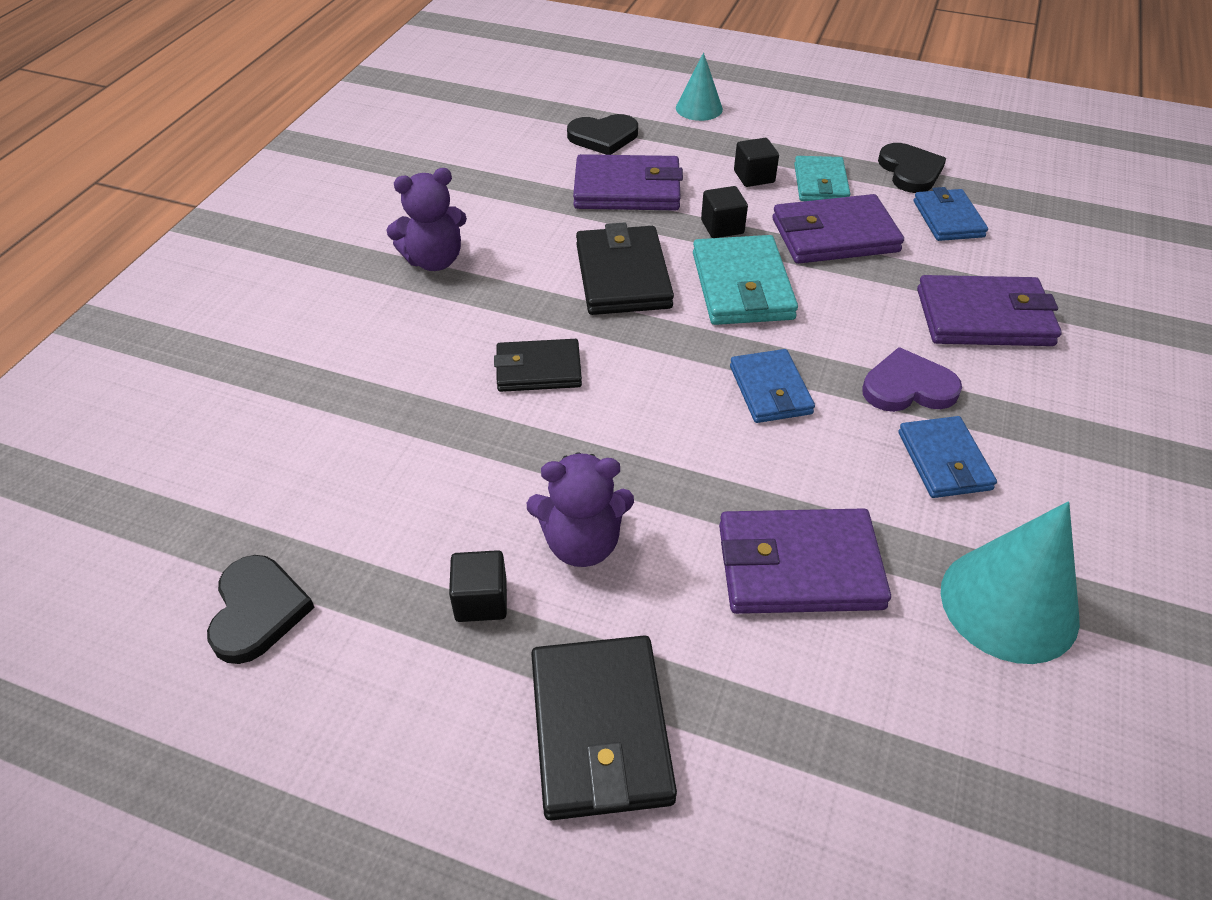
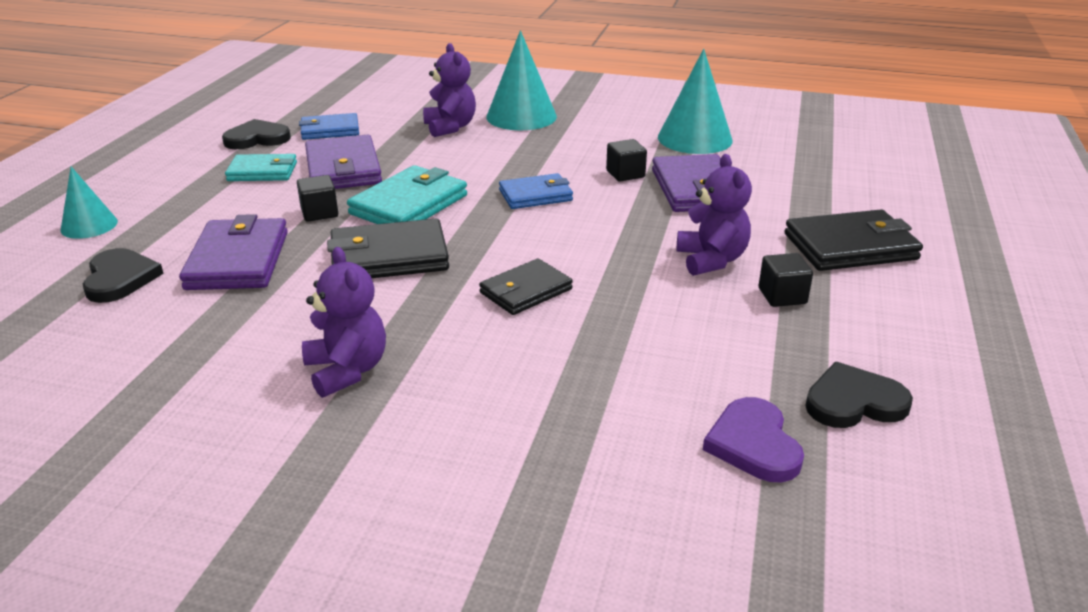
camera: 95 degrees left, 15 degrees down
black wallet [494,339,582,392] -> black wallet turned 60 degrees clockwise [479,259,573,315]
turquoise wallet [693,235,798,325] -> turquoise wallet turned 45 degrees counterclockwise [347,165,467,224]
black cube [734,138,779,187] -> black cube moved to [606,139,647,182]
purple heart [862,347,962,412] -> purple heart moved to [703,397,804,482]
blue wallet [898,416,997,498] -> none
purple wallet [917,275,1062,346] -> purple teddy bear [423,43,476,137]
none -> turquoise cone [486,30,557,130]

